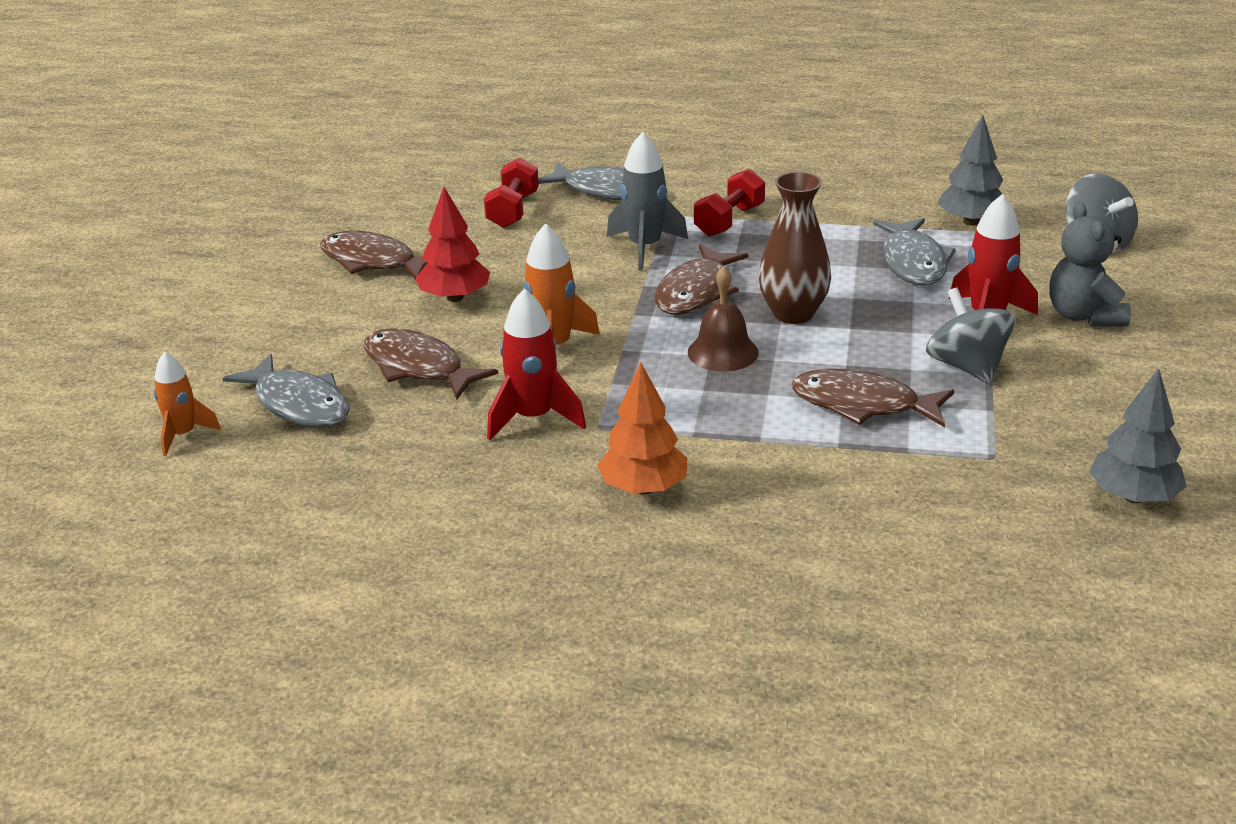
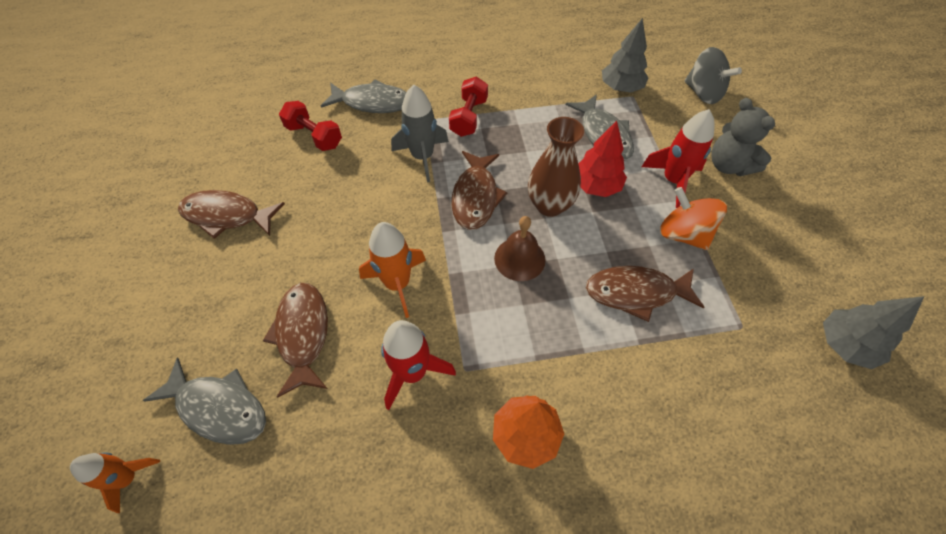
camera: 20 degrees left, 25 degrees up
brown fish [364,328,498,400] -> brown fish turned 60 degrees clockwise [263,283,328,398]
red tree [416,187,490,302] -> red tree moved to [578,121,627,197]
red dumbbell [484,158,539,228] -> red dumbbell turned 45 degrees counterclockwise [279,101,342,151]
grey spinning top [926,288,1016,383] -> orange spinning top [660,187,727,250]

